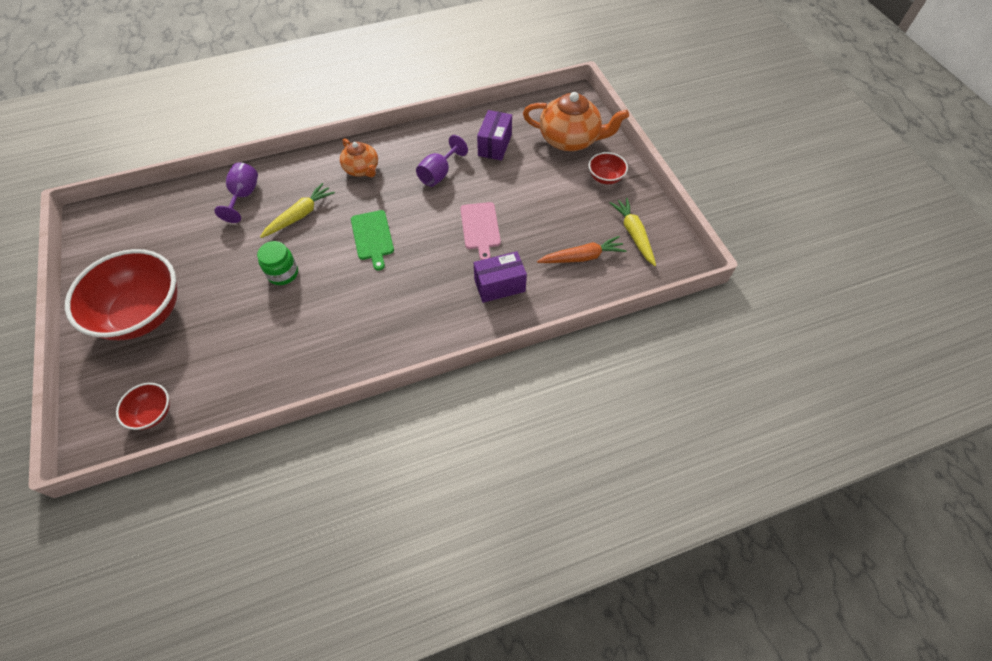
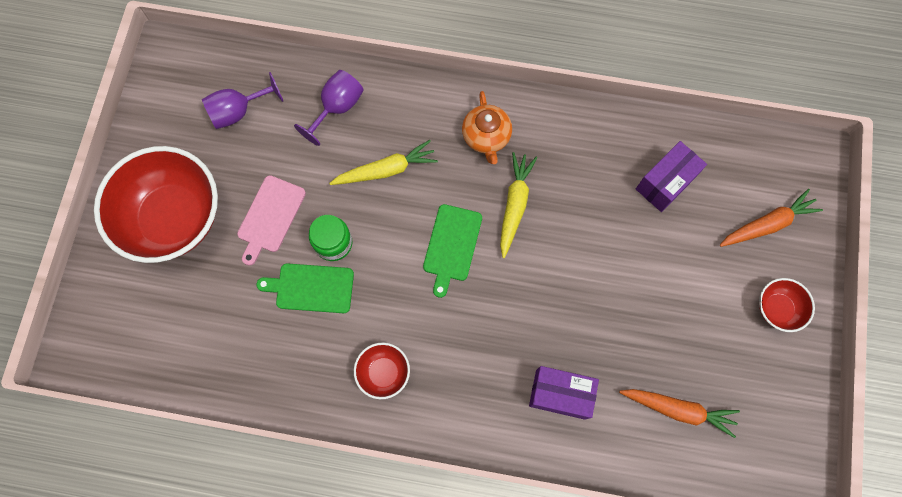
camera: 30 degrees right, 15 degrees up
red bowl [116,383,170,430] -> red bowl moved to [354,342,410,399]
purple goblet [416,135,468,187] -> purple goblet moved to [202,72,283,129]
pink cutting board [460,202,501,260] -> pink cutting board moved to [237,175,306,266]
orange teapot [523,92,629,151] -> orange carrot [720,189,823,247]
yellow carrot [610,198,656,266] -> yellow carrot moved to [500,152,537,258]
none -> green cutting board [256,263,354,313]

